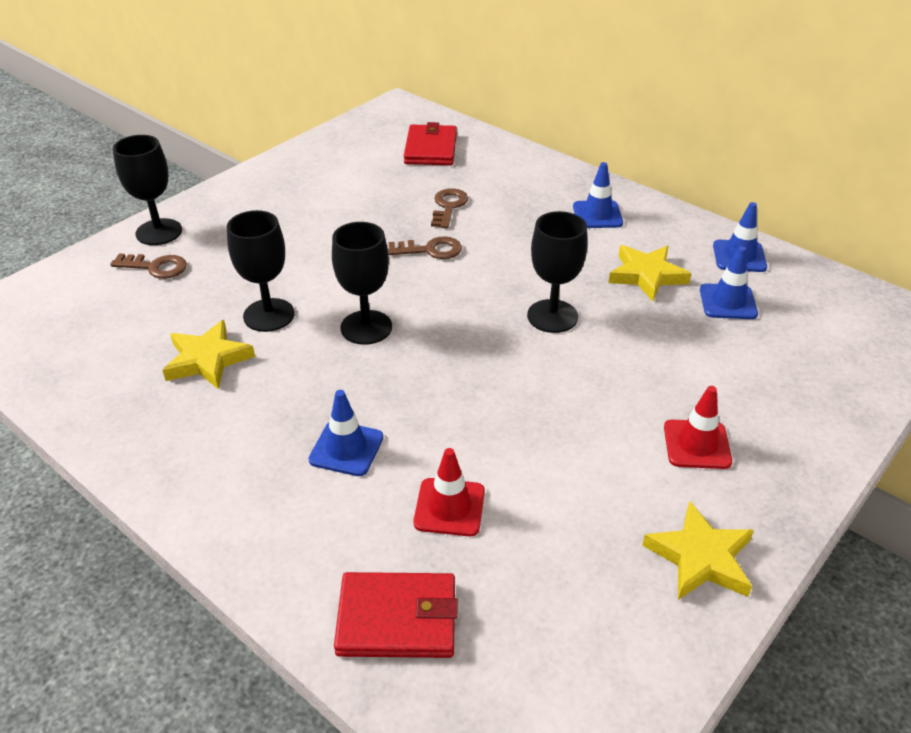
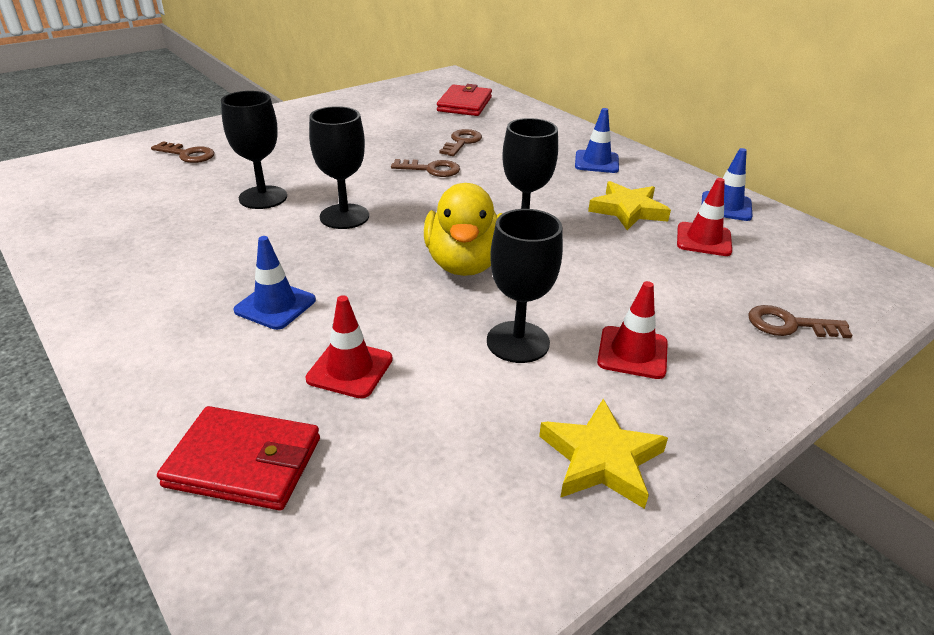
camera: 10 degrees right, 5 degrees down
black goblet [113,135,182,245] -> black goblet moved to [487,209,563,363]
yellow star [162,320,255,389] -> none
blue traffic cone [700,246,758,319] -> red traffic cone [677,178,732,256]
none -> yellow duck [424,183,503,276]
none -> brown key [748,305,852,338]

